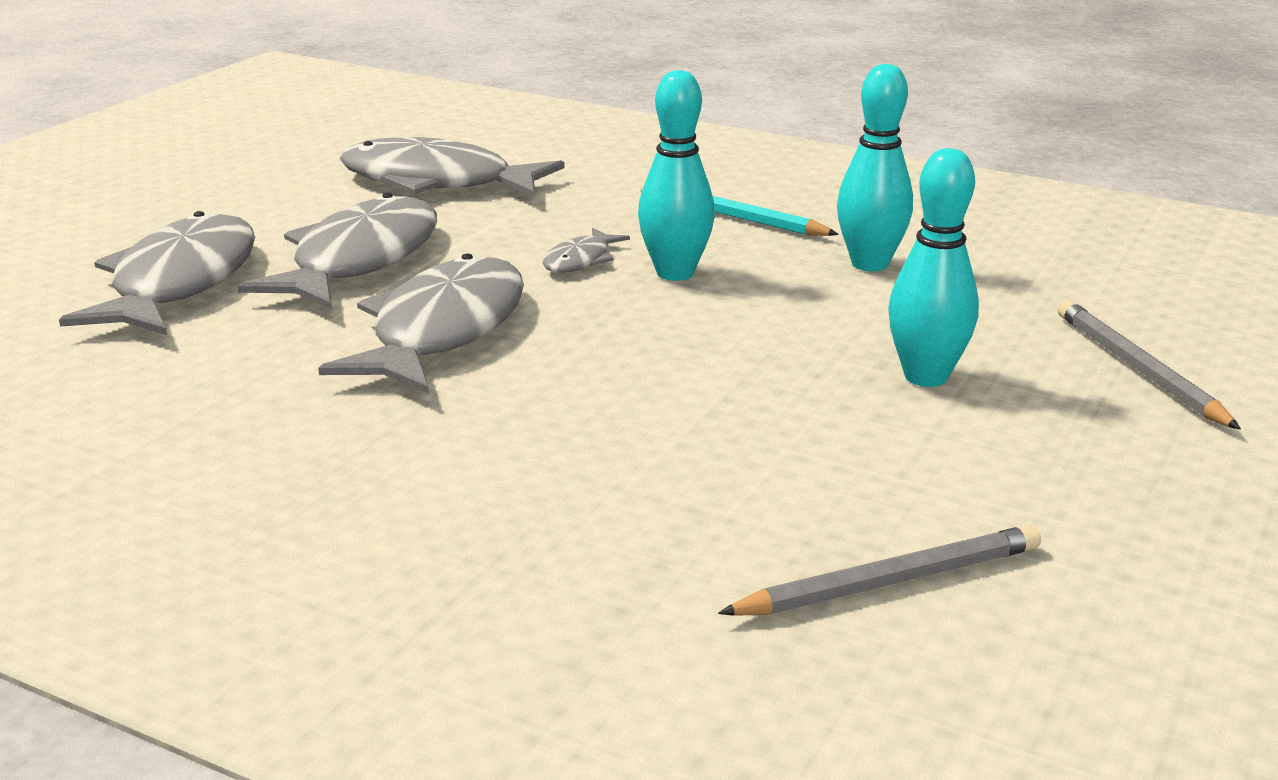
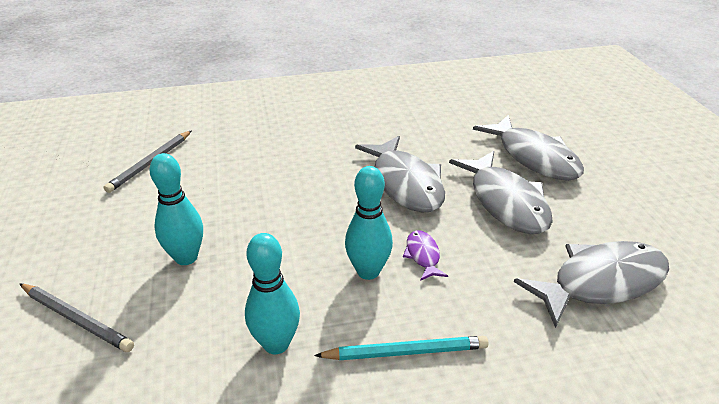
camera: 140 degrees right, 10 degrees up
grey fish [543,228,630,273] -> purple fish [403,230,448,281]

